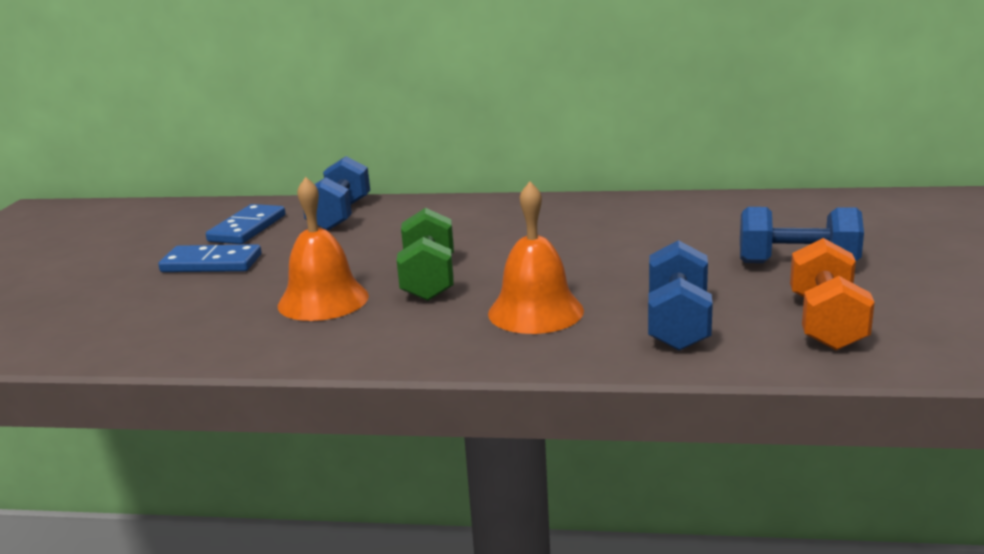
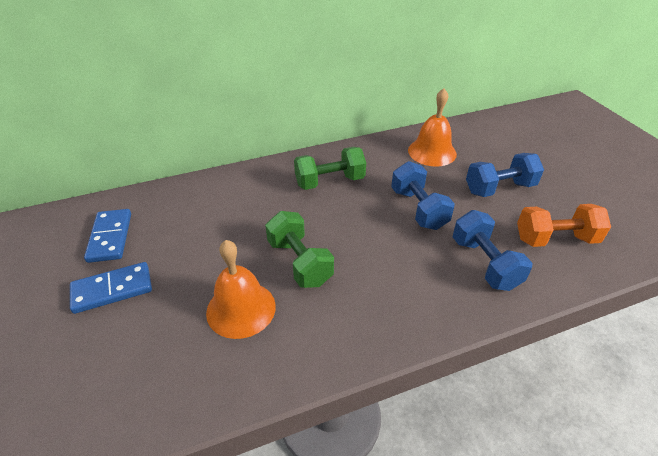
camera: 30 degrees left, 20 degrees up
blue dumbbell [303,156,370,231] -> blue dumbbell moved to [391,161,455,230]
orange bell [488,181,584,334] -> orange bell moved to [408,88,457,167]
orange dumbbell [790,238,875,350] -> orange dumbbell turned 75 degrees counterclockwise [517,204,611,247]
none -> green dumbbell [294,147,366,190]

